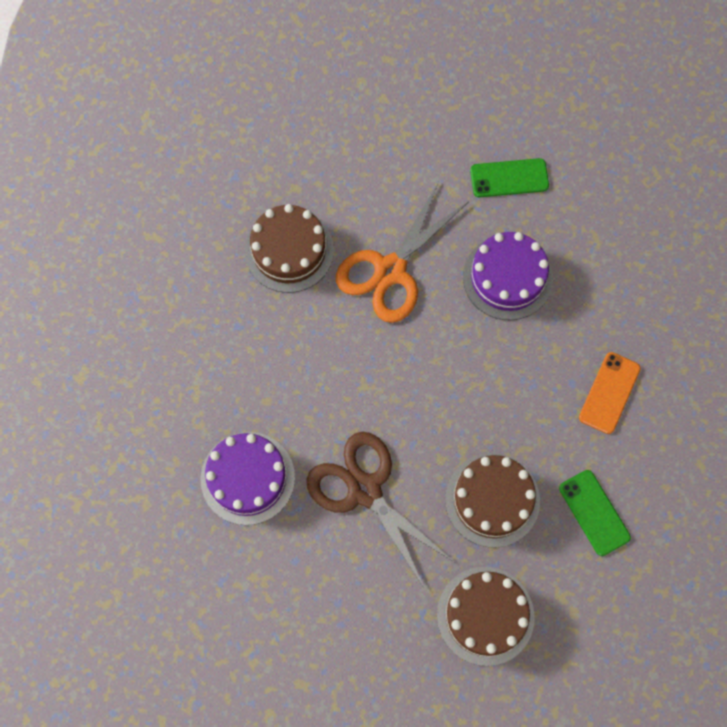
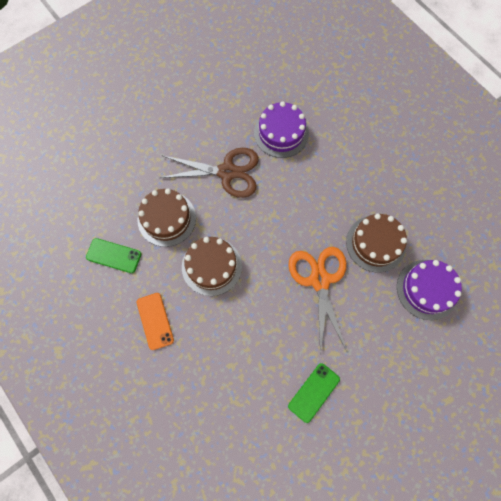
camera: 135 degrees right, 0 degrees up
brown cake [437,567,535,666] -> brown cake moved to [182,237,242,296]
purple cake [463,232,553,320] -> purple cake moved to [397,260,462,320]

